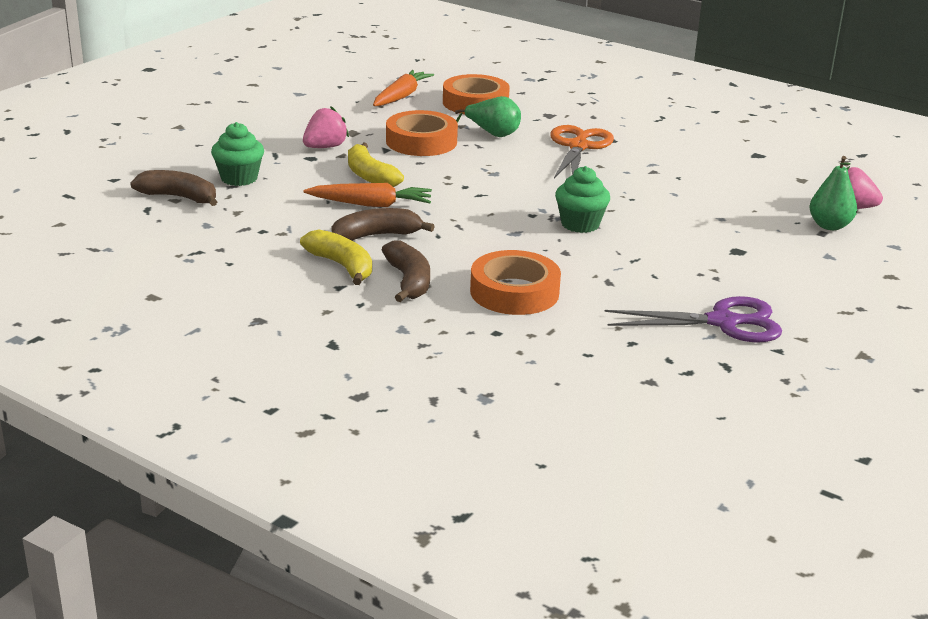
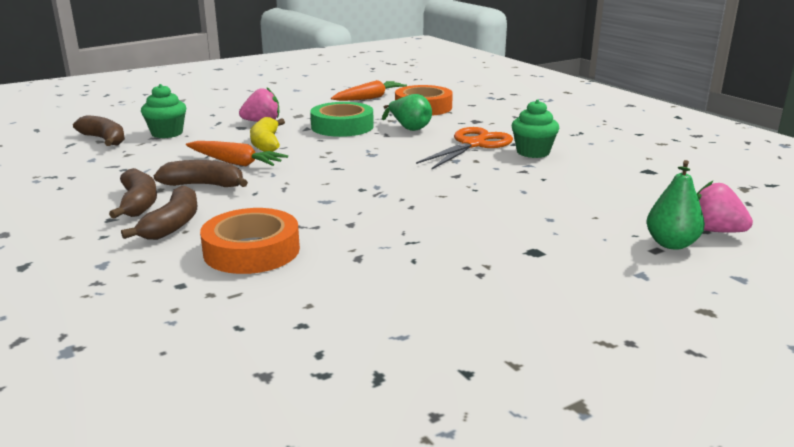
camera: 25 degrees right, 5 degrees down
yellow banana [300,230,372,285] -> brown banana [109,168,157,219]
orange tape [386,110,458,156] -> green tape [310,102,374,137]
green cupcake [555,166,610,233] -> green cupcake moved to [511,100,560,158]
purple scissors [605,296,782,343] -> none

